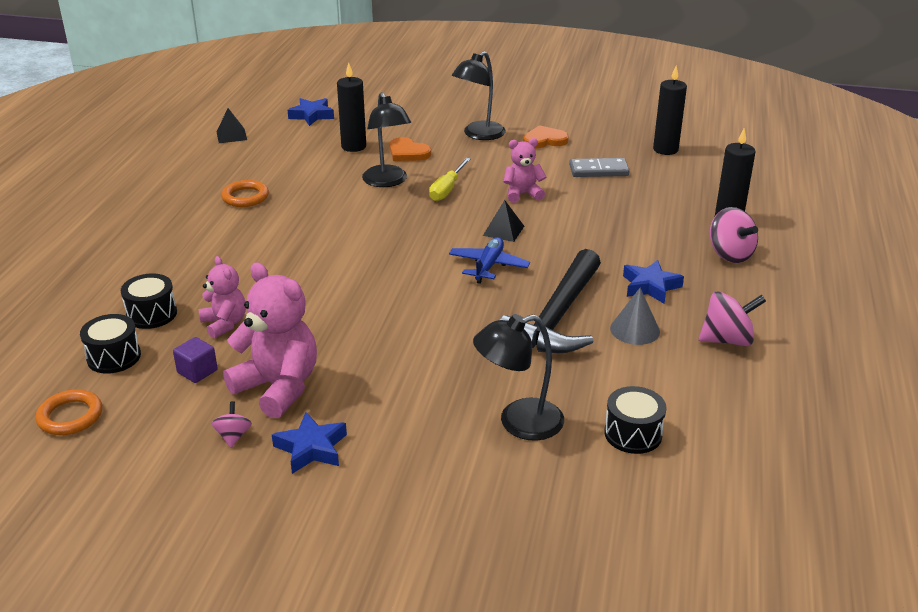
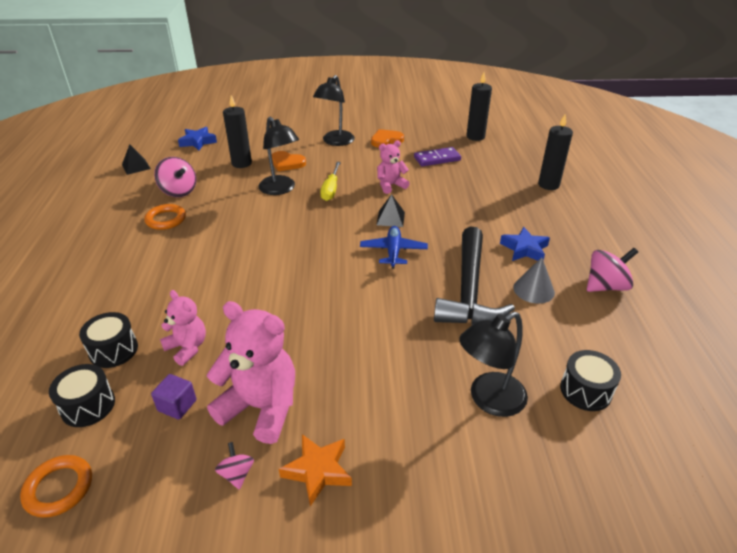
camera: 15 degrees left, 5 degrees up
blue star [272,412,347,474] -> orange star [279,434,352,506]
grey domino [569,158,629,177] -> purple domino [414,147,461,166]
pink spinning top [710,207,758,263] -> pink spinning top moved to [154,157,196,197]

